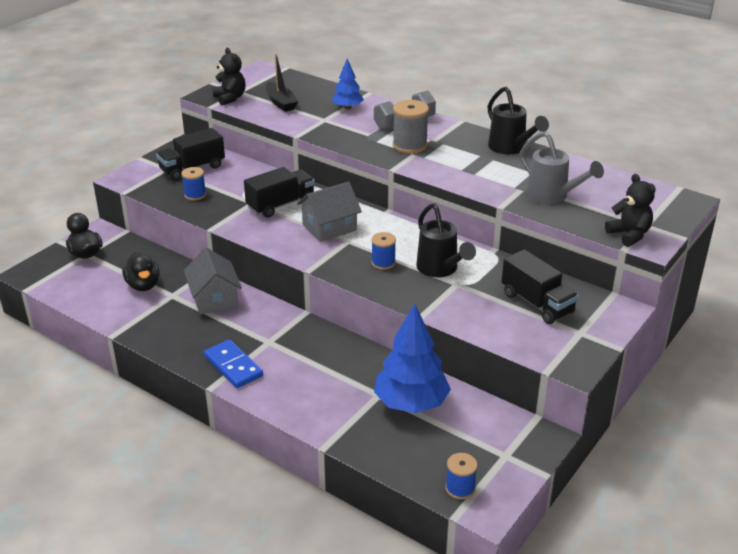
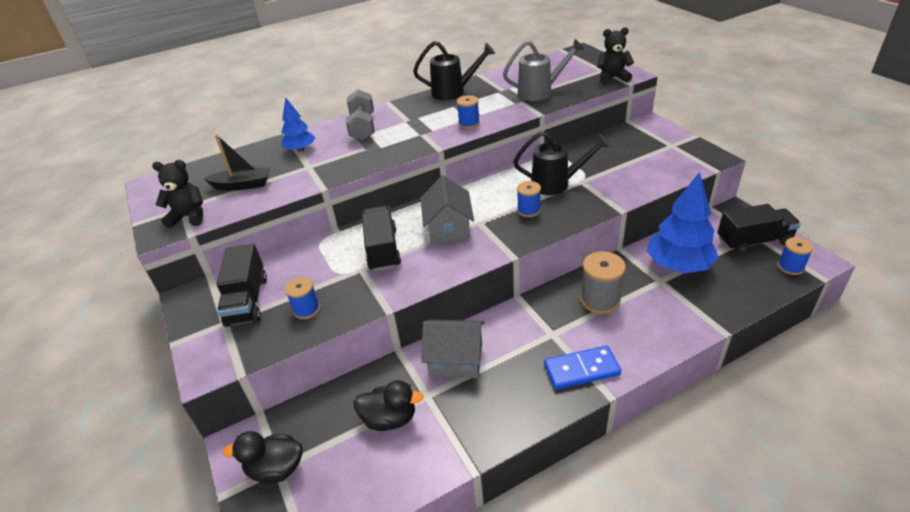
camera: 60 degrees left, 5 degrees up
grey spool [393,100,429,154] -> grey spool moved to [580,251,626,314]
black truck [502,250,578,324] -> black truck moved to [717,204,801,254]
none -> blue spool [457,95,480,129]

